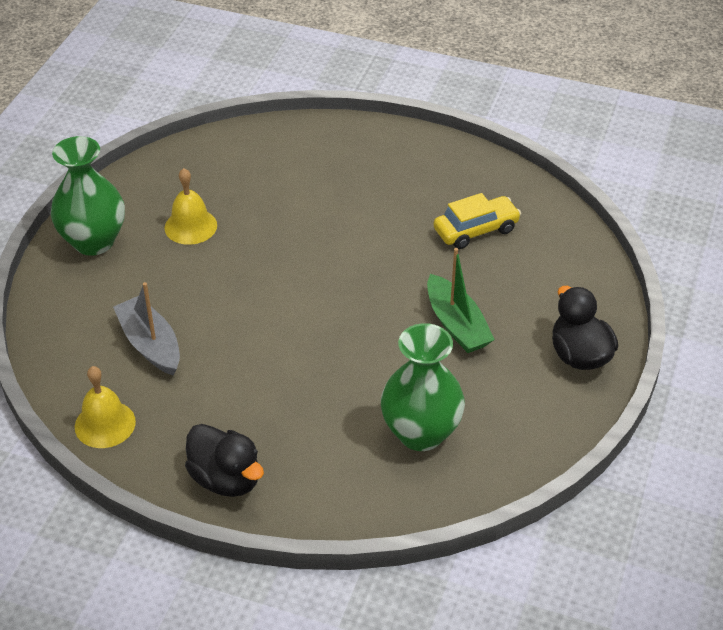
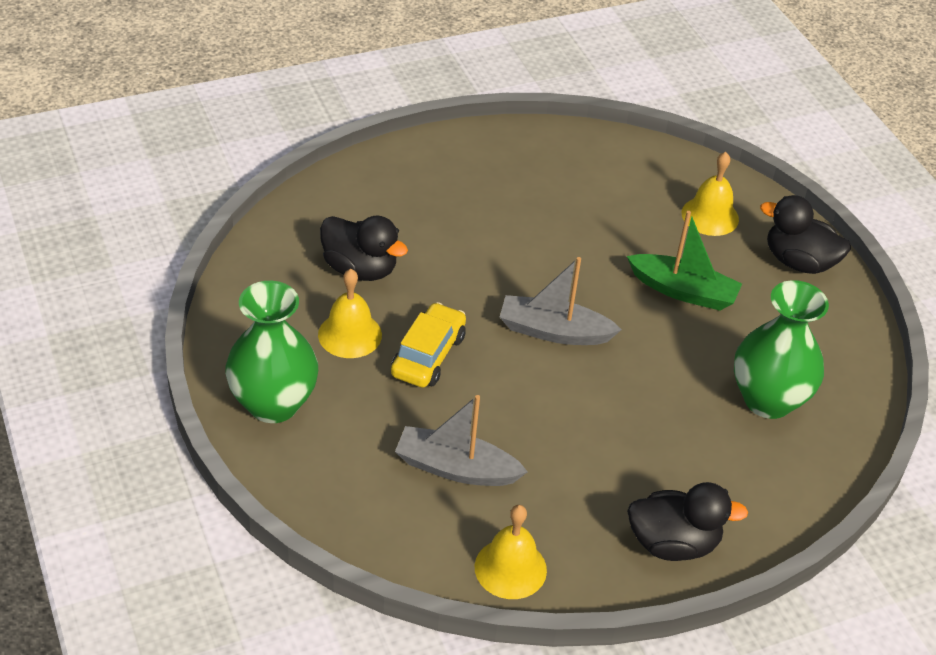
camera: 45 degrees left, 0 degrees up
yellow car [434,193,521,249] -> yellow car moved to [391,302,466,387]
none -> black duck [320,215,408,281]
none -> grey boat [500,257,622,345]
none -> yellow bell [682,152,739,236]

